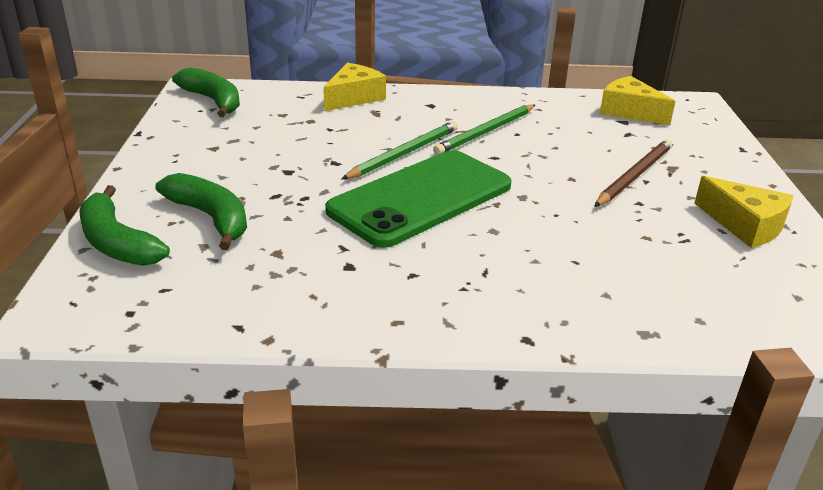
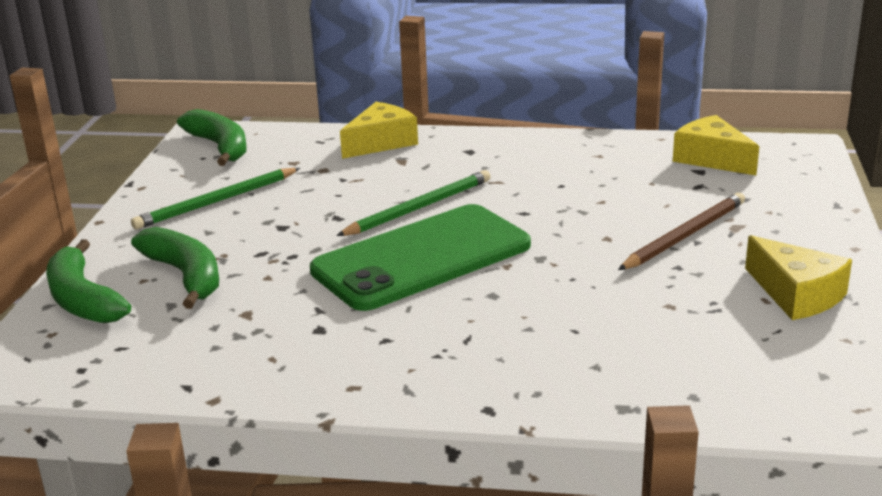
camera: 10 degrees right, 5 degrees down
green pencil [433,104,535,155] -> green pencil moved to [131,168,300,229]

